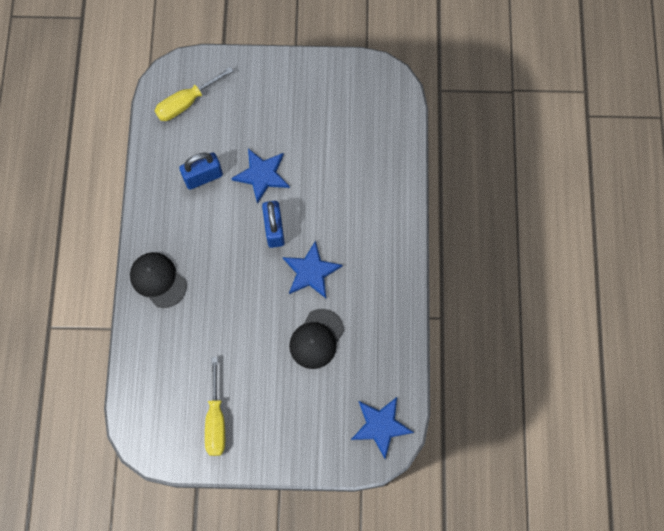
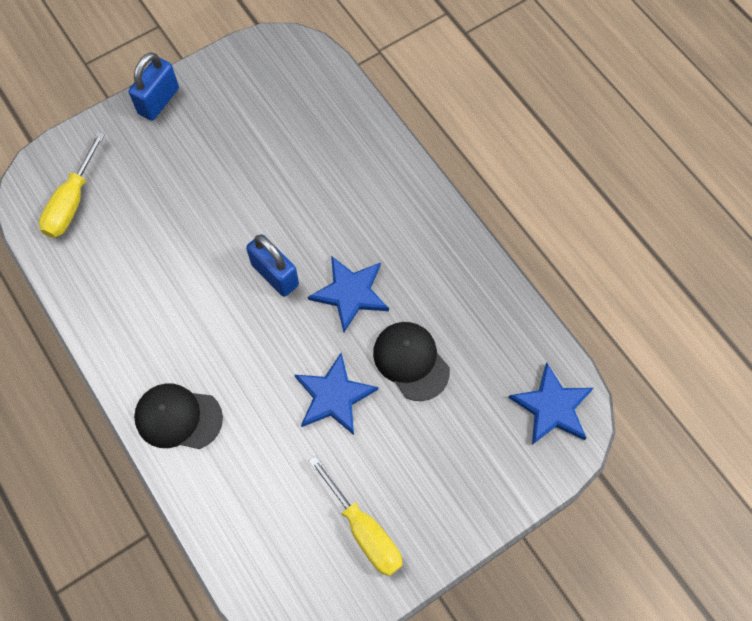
camera: 35 degrees left, 5 degrees down
blue padlock [179,152,223,190] -> blue padlock moved to [129,52,179,121]
blue star [231,148,290,204] -> blue star moved to [295,352,378,435]
black cap [289,309,344,369] -> black cap turned 150 degrees clockwise [373,322,450,401]

